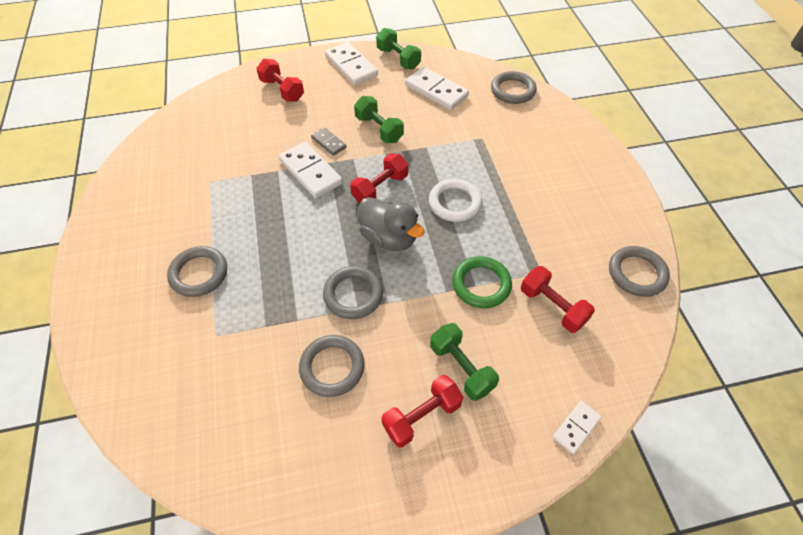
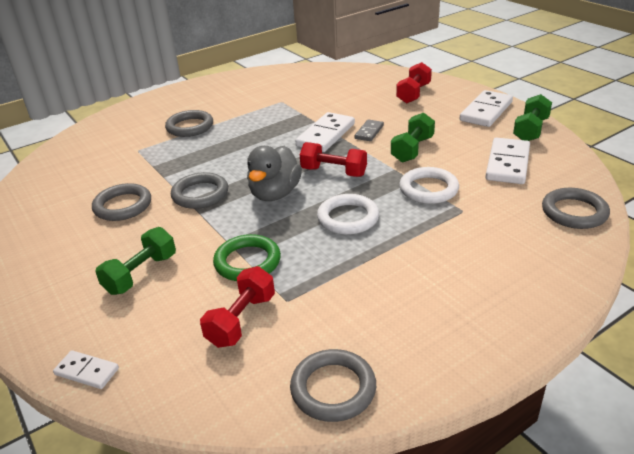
camera: 70 degrees right, 20 degrees down
red dumbbell [381,375,463,448] -> none
none -> white ring [399,167,459,204]

